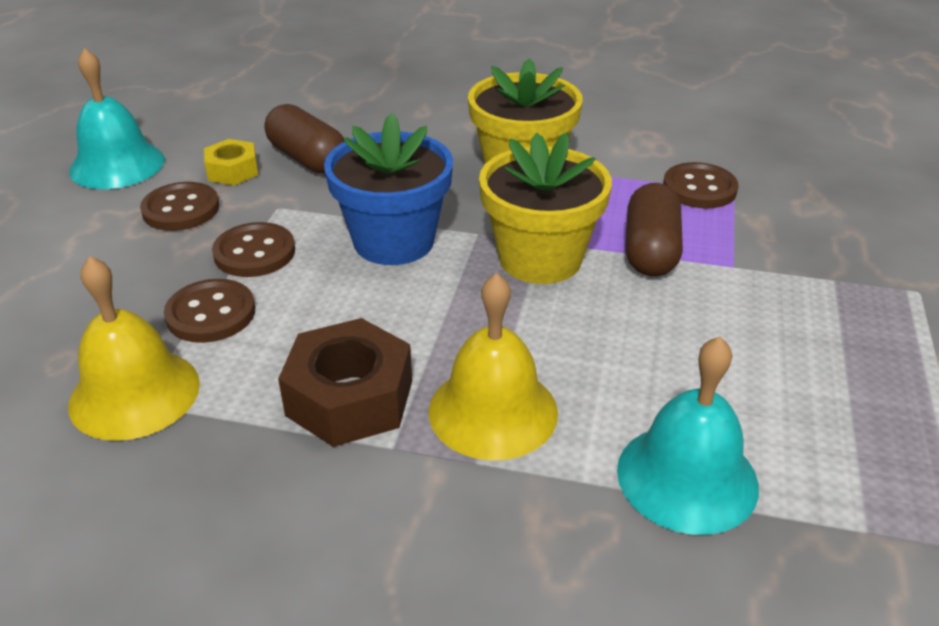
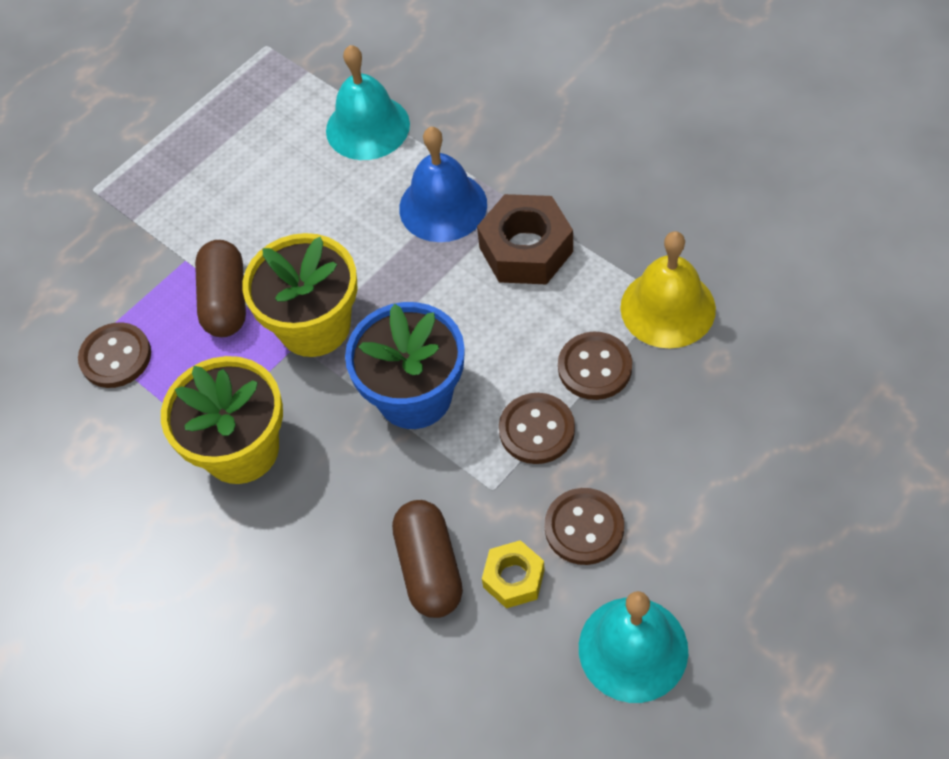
camera: 145 degrees left, 20 degrees up
yellow bell [429,273,558,461] -> blue bell [399,127,487,242]
brown capsule [626,183,683,277] -> brown capsule turned 45 degrees counterclockwise [195,240,246,337]

